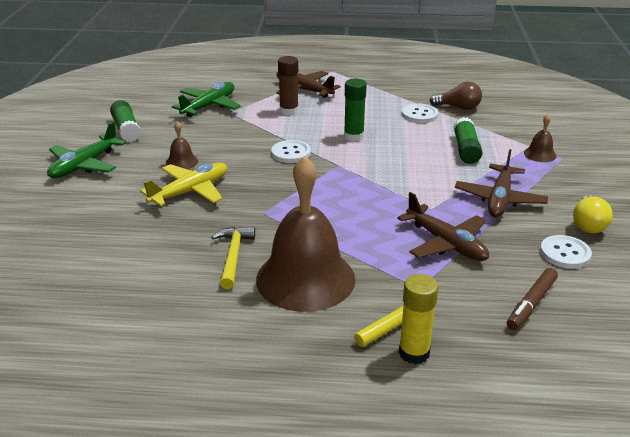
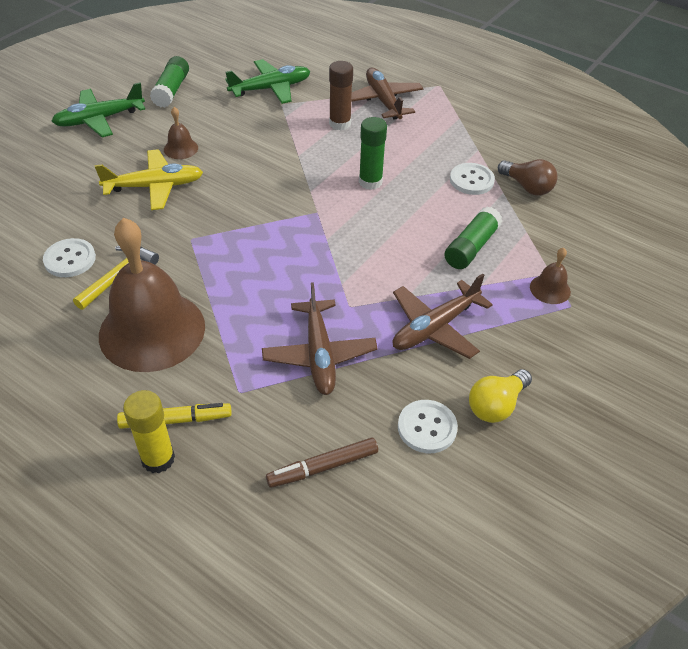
camera: 30 degrees right, 15 degrees up
white button [271,140,311,163] -> white button moved to [43,238,96,277]

